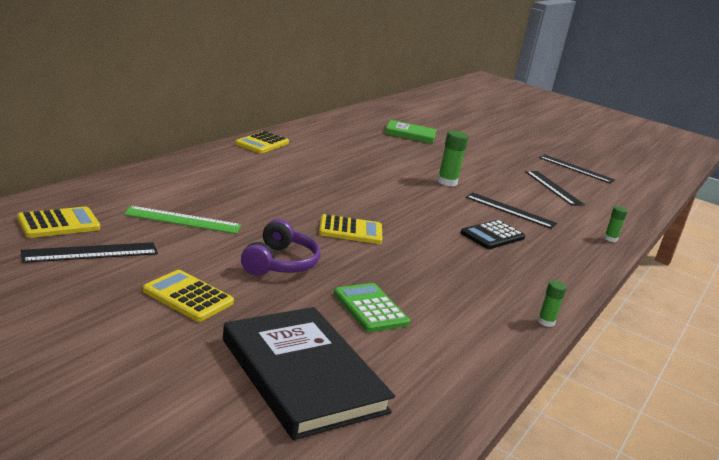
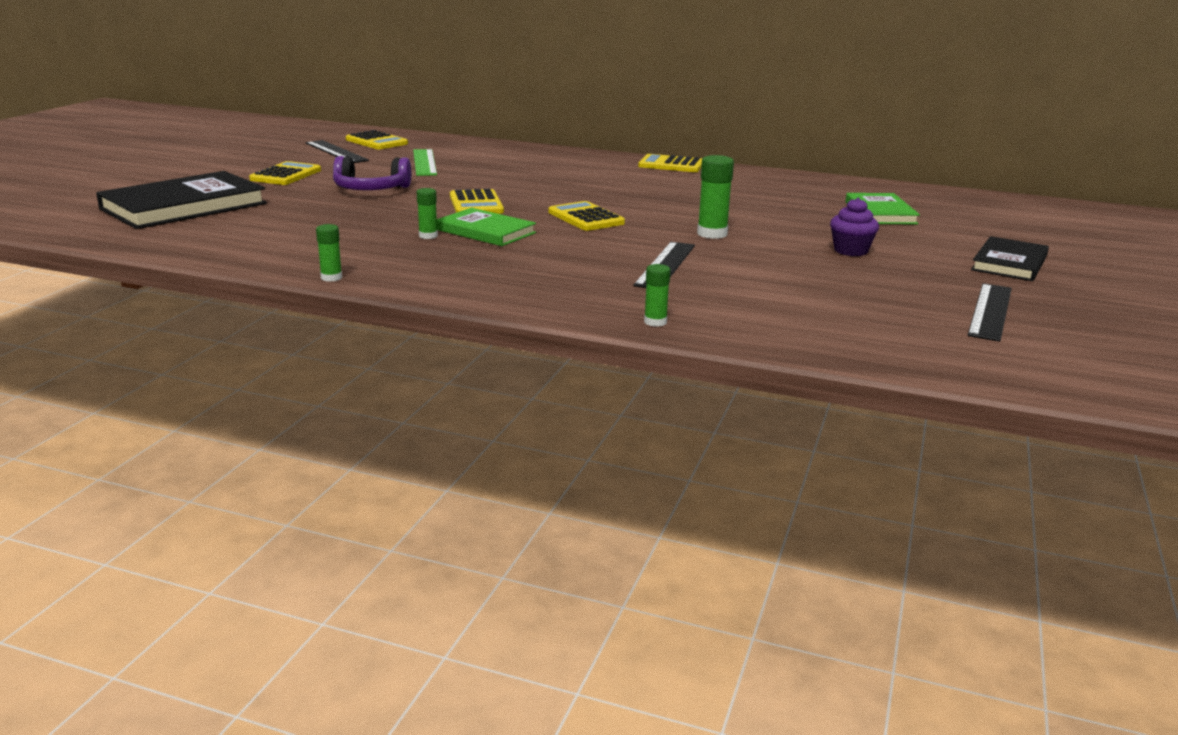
camera: 80 degrees right, 0 degrees up
green calculator [334,283,410,332] -> none
black calculator [461,220,525,249] -> none
black ruler [525,171,585,206] -> none
none -> green glue stick [417,188,438,239]
none -> green book [437,208,536,246]
none -> yellow calculator [548,201,625,231]
none -> purple cupcake [830,198,879,256]
none -> black book [971,236,1049,281]

